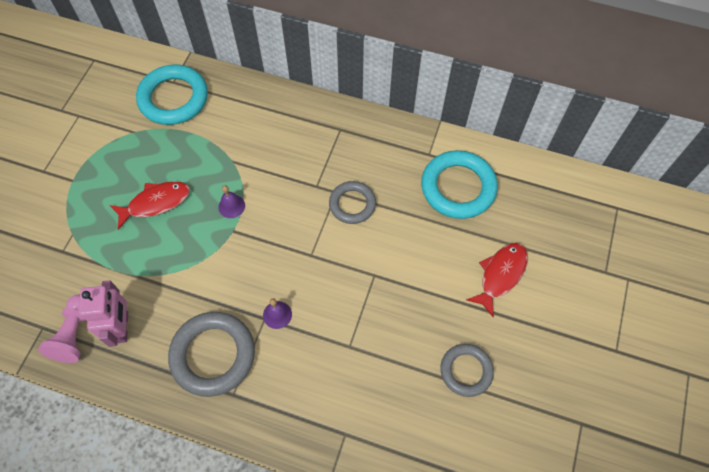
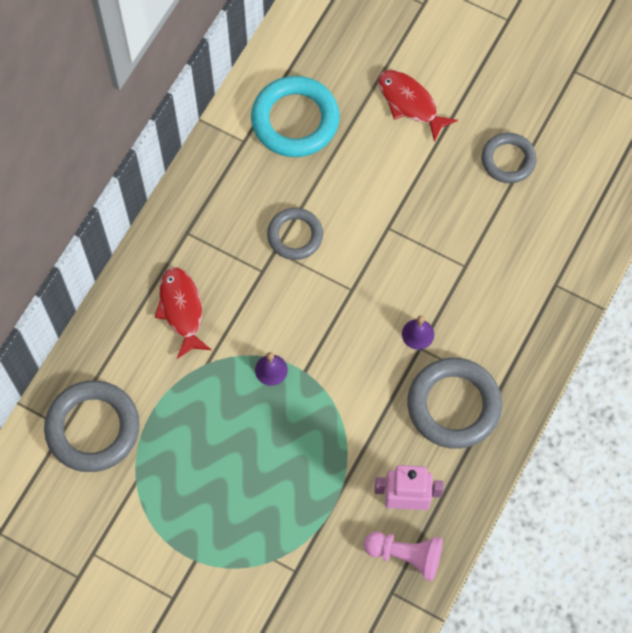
camera: 80 degrees left, 5 degrees up
red fish [110,181,190,230] -> red fish moved to [155,267,212,359]
turquoise ring [136,65,208,125] -> grey ring [44,380,140,472]

